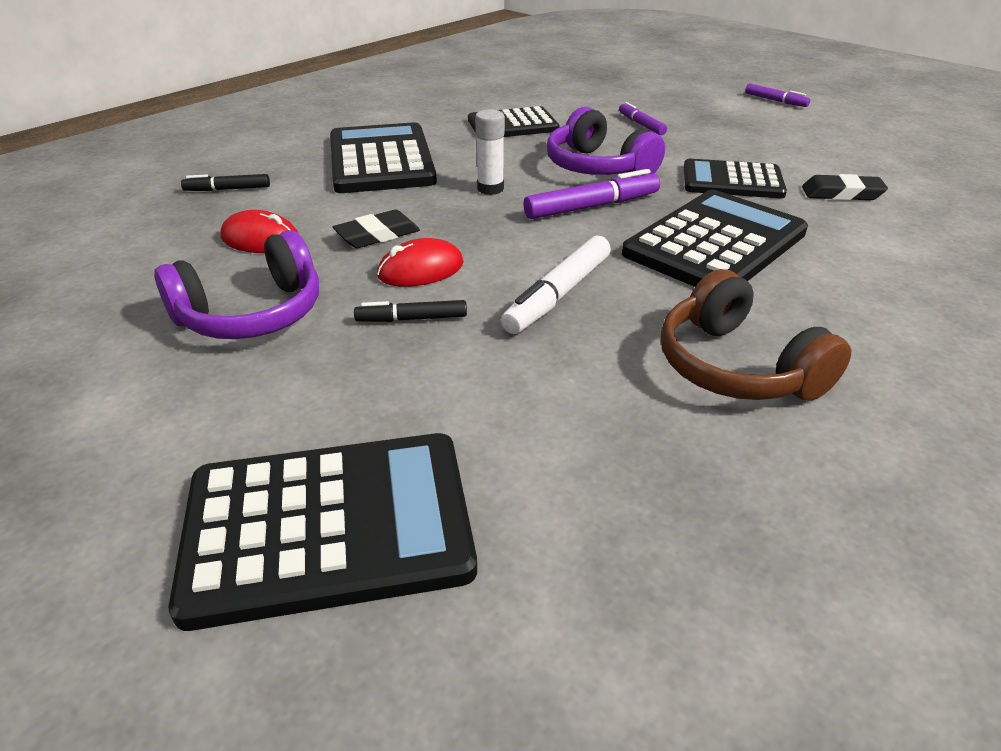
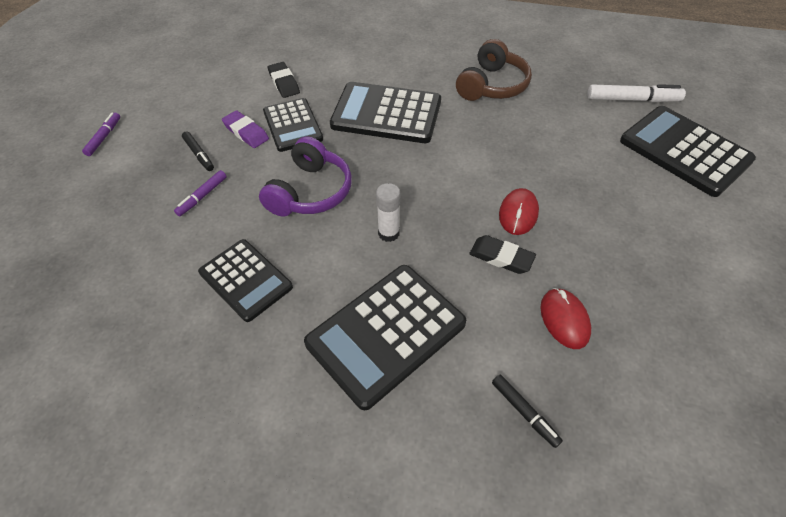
camera: 120 degrees left, 15 degrees up
purple headphones [154,230,319,339] -> none
black marker [354,300,467,322] -> black marker moved to [182,131,214,171]
red mouse [377,238,464,287] -> red mouse turned 75 degrees clockwise [499,188,539,235]
white marker [501,236,611,334] -> white marker moved to [587,84,686,102]
purple marker [523,169,660,219] -> none
none -> purple eraser [222,110,269,148]

